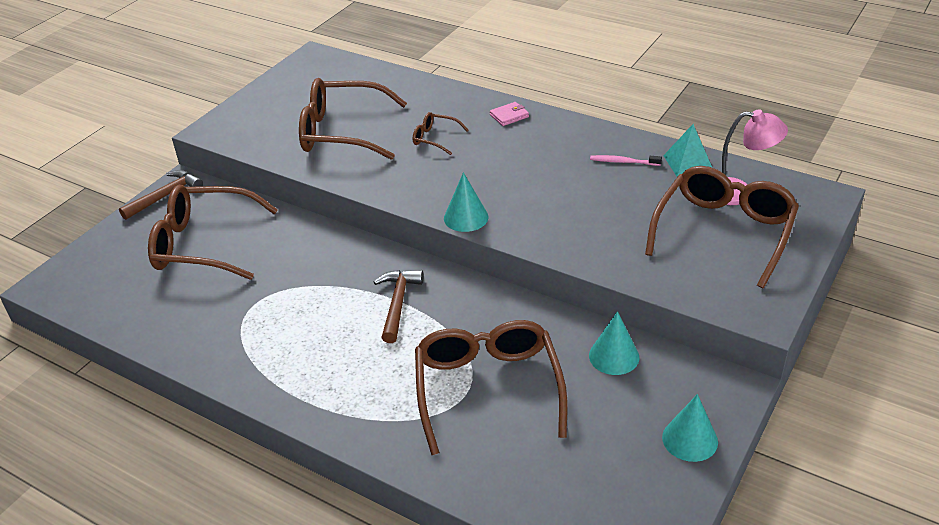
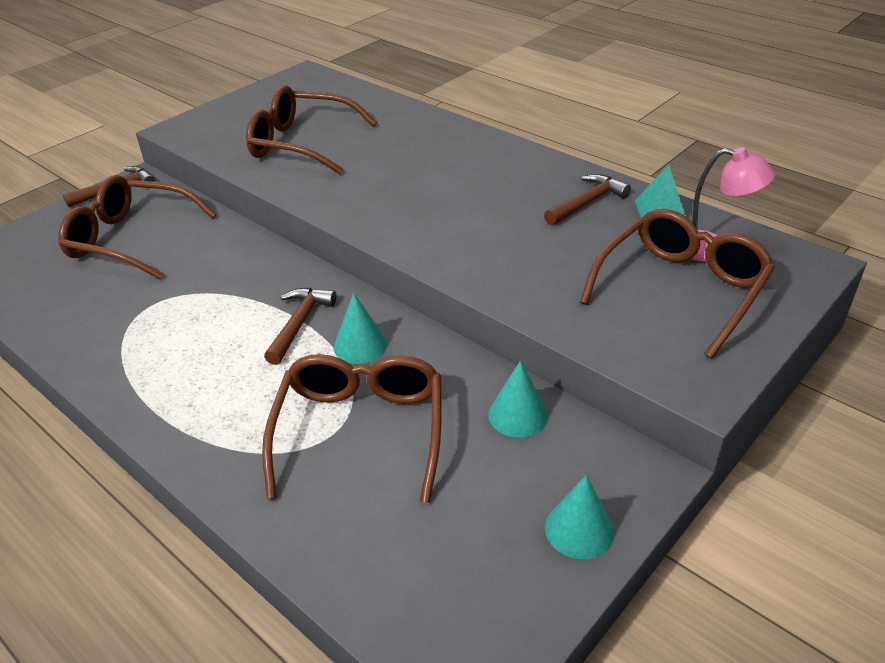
camera: 10 degrees right, 0 degrees up
brown glasses [413,112,469,155] -> none
turquoise cone [444,172,488,232] -> turquoise cone moved to [334,293,387,364]
pink wallet [490,102,529,126] -> none
pink toothbrush [590,155,662,166] -> brown hammer [544,174,631,225]

